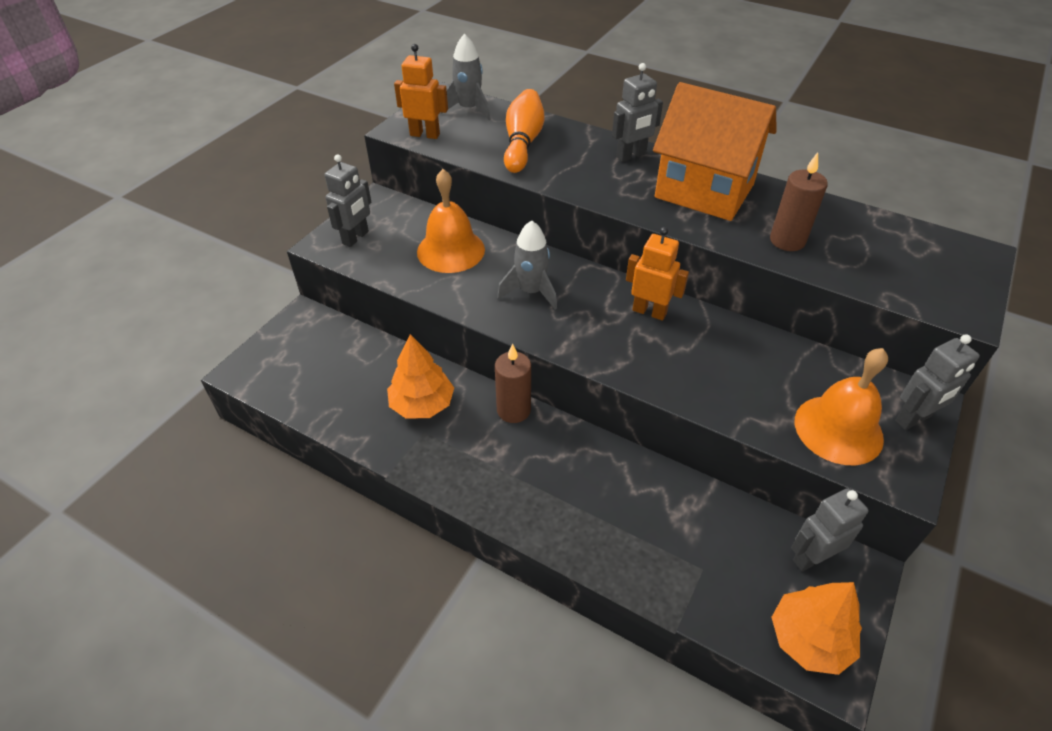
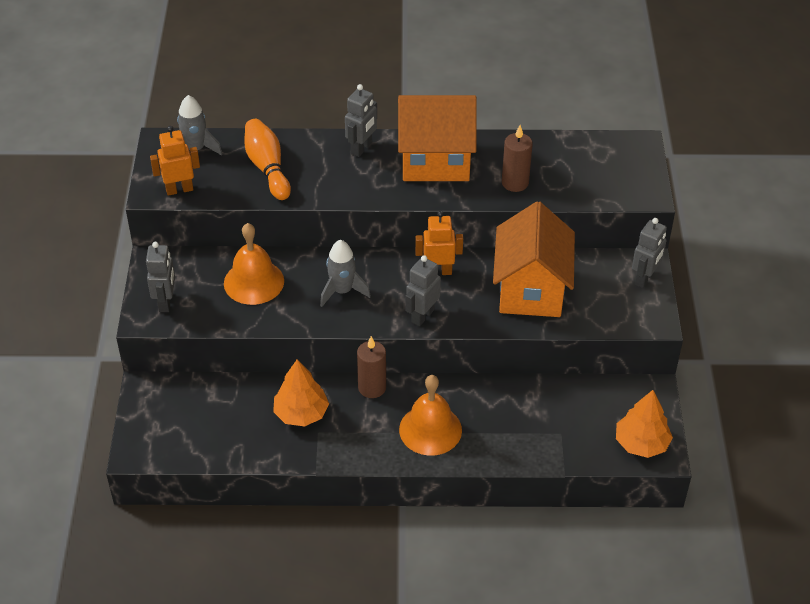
camera: 30 degrees left, 0 degrees up
grey robot [791,488,869,572] -> grey robot moved to [405,255,441,326]
orange bell [795,348,888,465] -> orange bell moved to [399,375,462,456]
none -> orange house [493,201,575,317]

